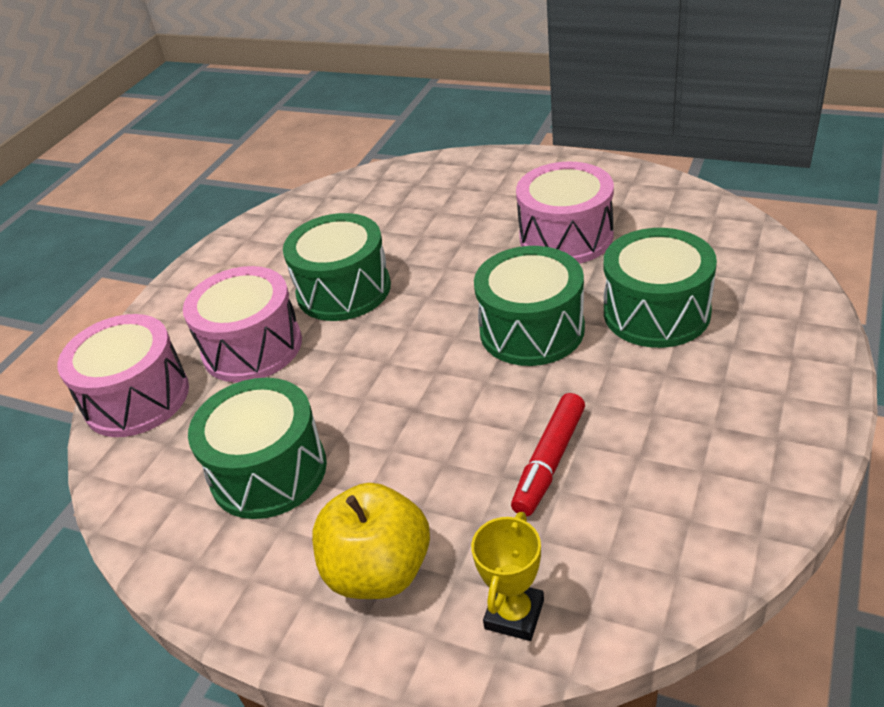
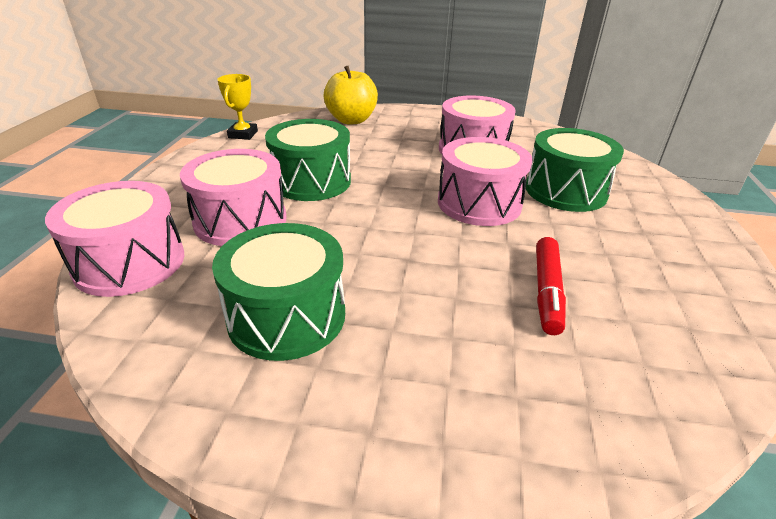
camera: 20 degrees left, 5 degrees down
yellow apple [312,483,430,599] -> yellow apple moved to [324,66,378,124]
yellow trophy [471,512,544,641] -> yellow trophy moved to [217,74,258,140]
green drum [474,246,585,366] -> pink drum [438,137,533,226]

